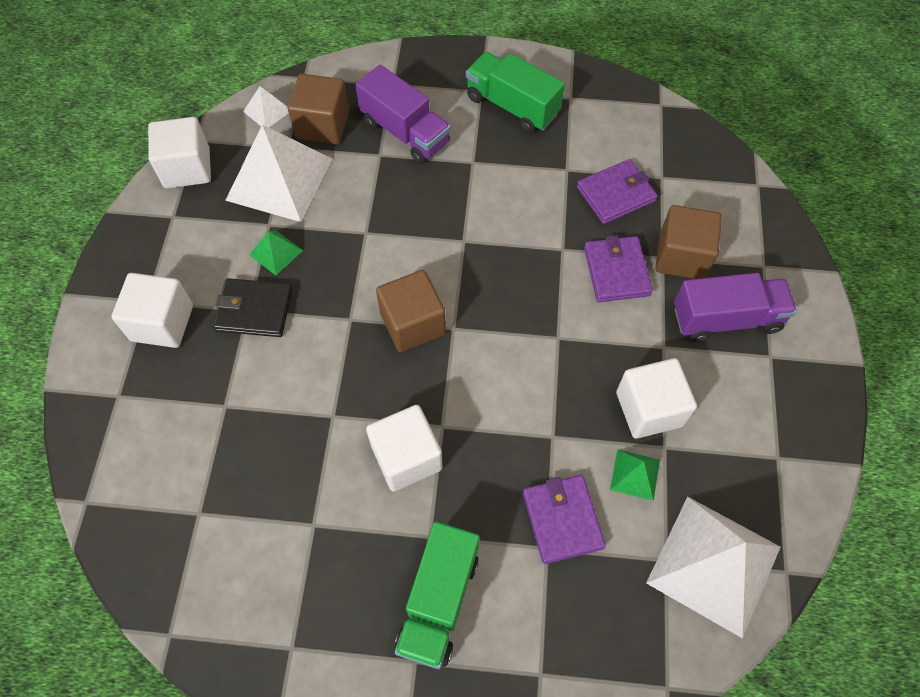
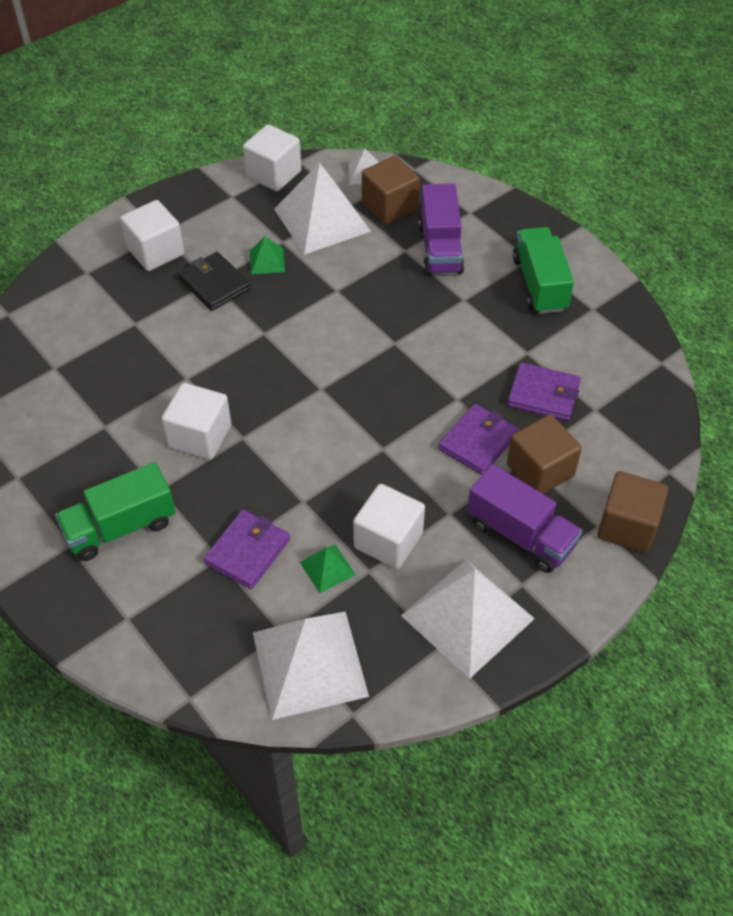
camera: 45 degrees right, 10 degrees down
brown cube [376,270,446,352] -> brown cube moved to [597,471,668,553]
none -> white pyramid [401,560,535,679]

